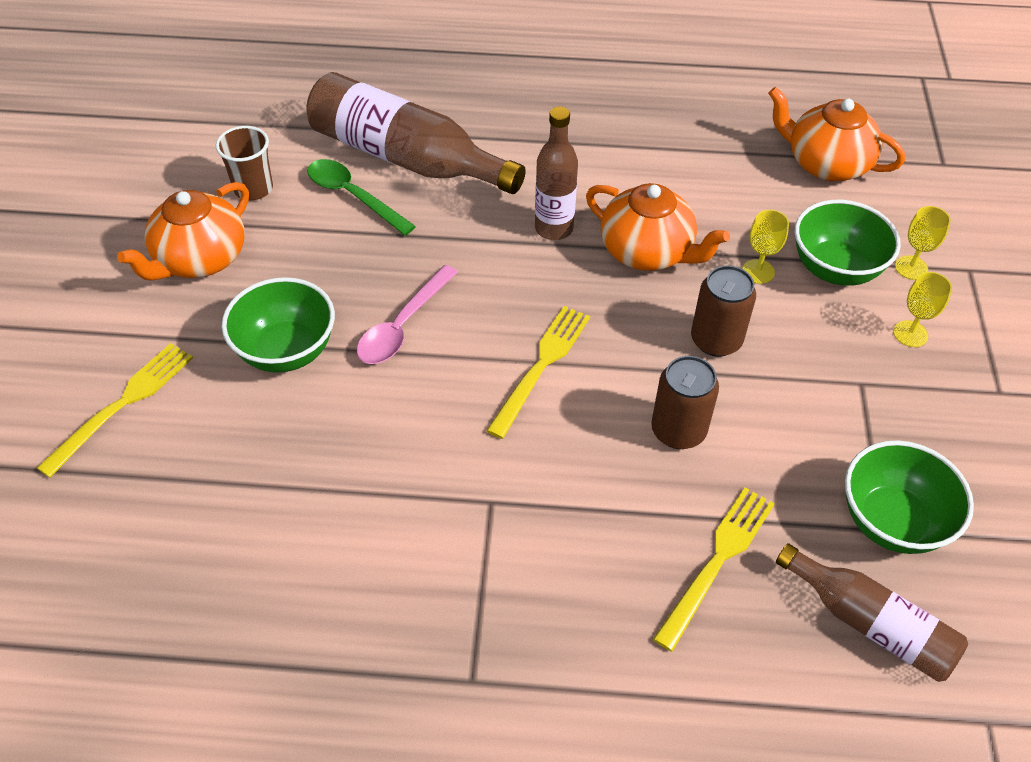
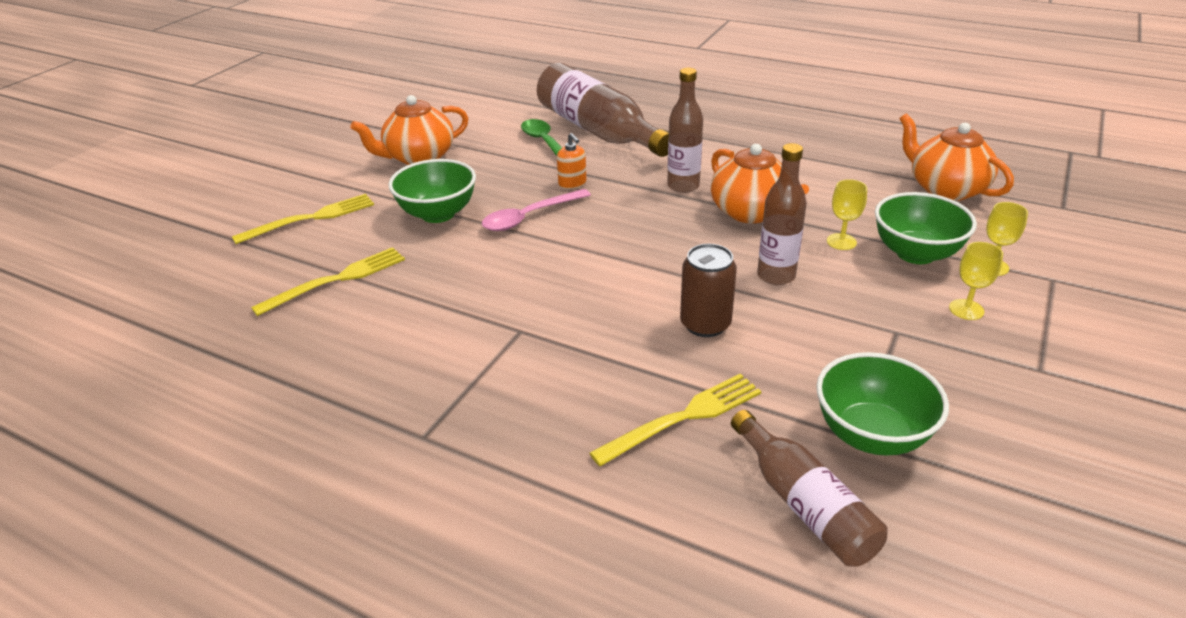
camera: 25 degrees right, 15 degrees down
brown cup [216,126,273,200] -> none
yellow fork [486,306,590,439] -> yellow fork moved to [251,247,405,316]
brown can [691,266,756,357] -> brown bottle [757,143,807,285]
none -> orange soap dispenser [557,133,587,189]

